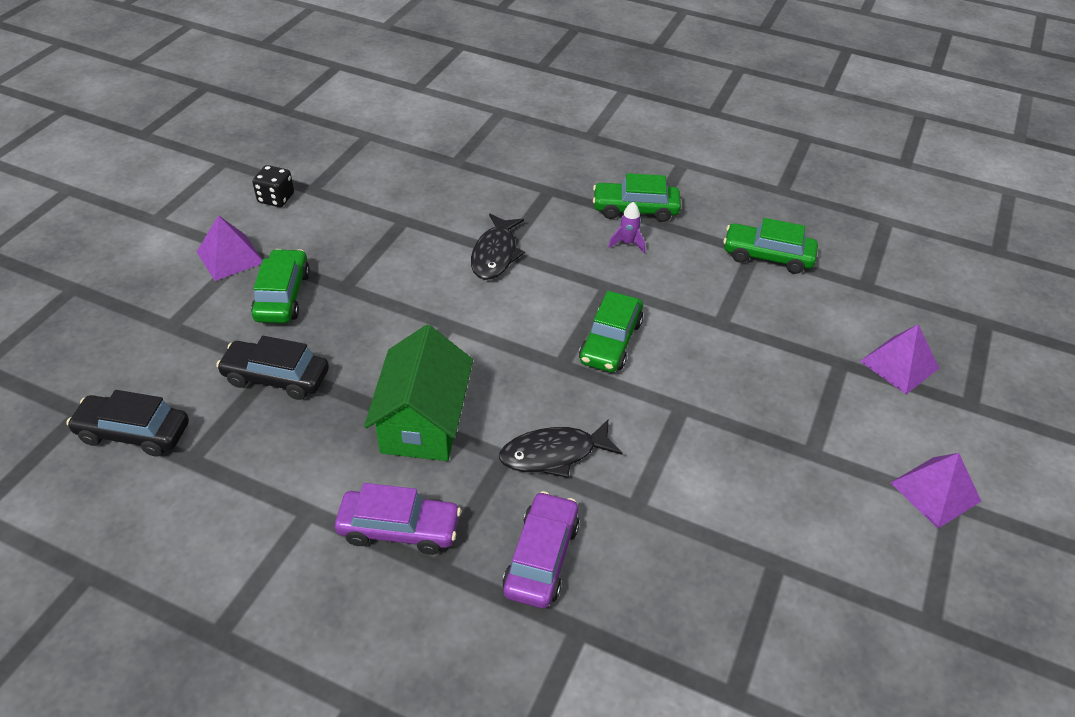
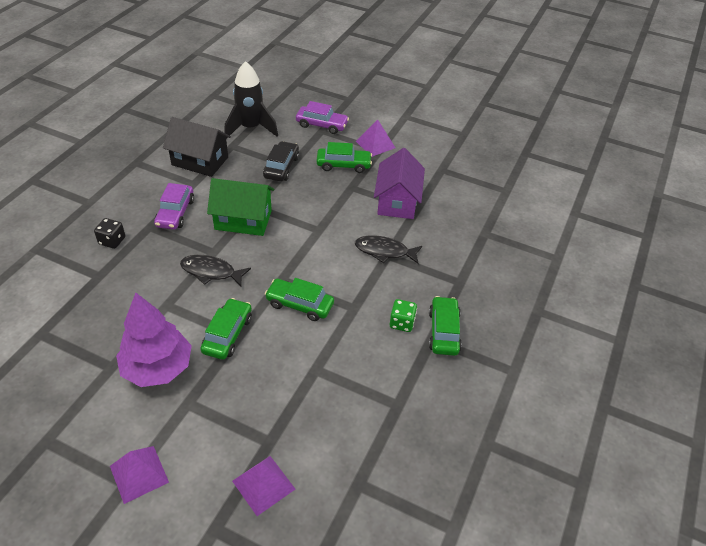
camera: 90 degrees right, 0 degrees up
black car [67,390,189,457] -> black rocket [224,61,278,139]
black dice [252,165,294,207] -> black dice moved to [94,218,125,249]
black fish [499,420,622,478] -> black fish turned 60 degrees counterclockwise [180,255,251,286]
purple car [502,491,579,608] -> purple car moved to [296,101,349,134]
purple rocket [608,202,645,253] -> green dice [390,299,417,332]
green car [723,218,818,274] -> green car moved to [200,298,252,360]
none -> purple tree [116,293,192,387]
none -> black house [163,117,231,177]
none -> purple house [374,148,425,219]

